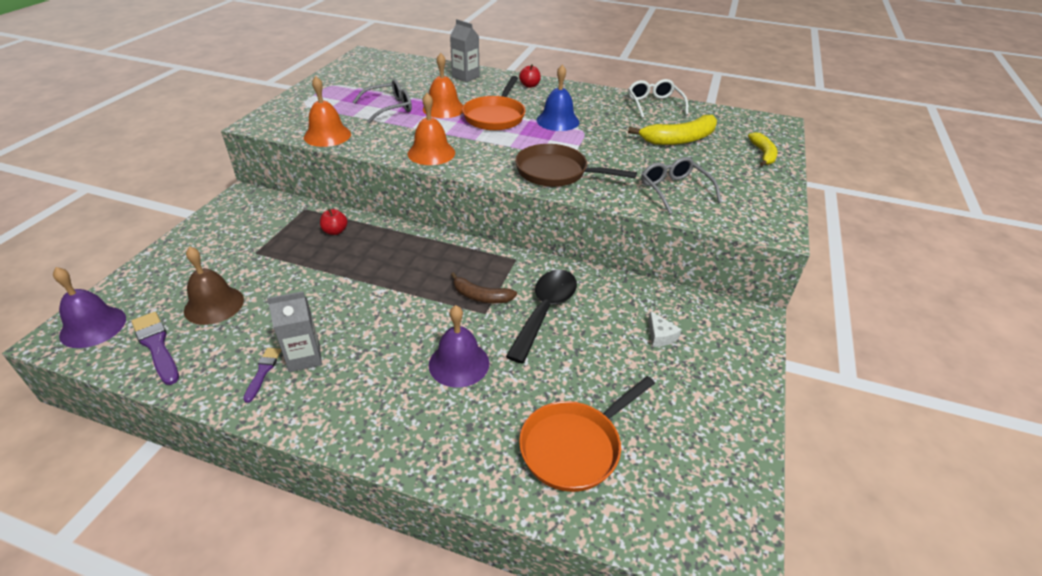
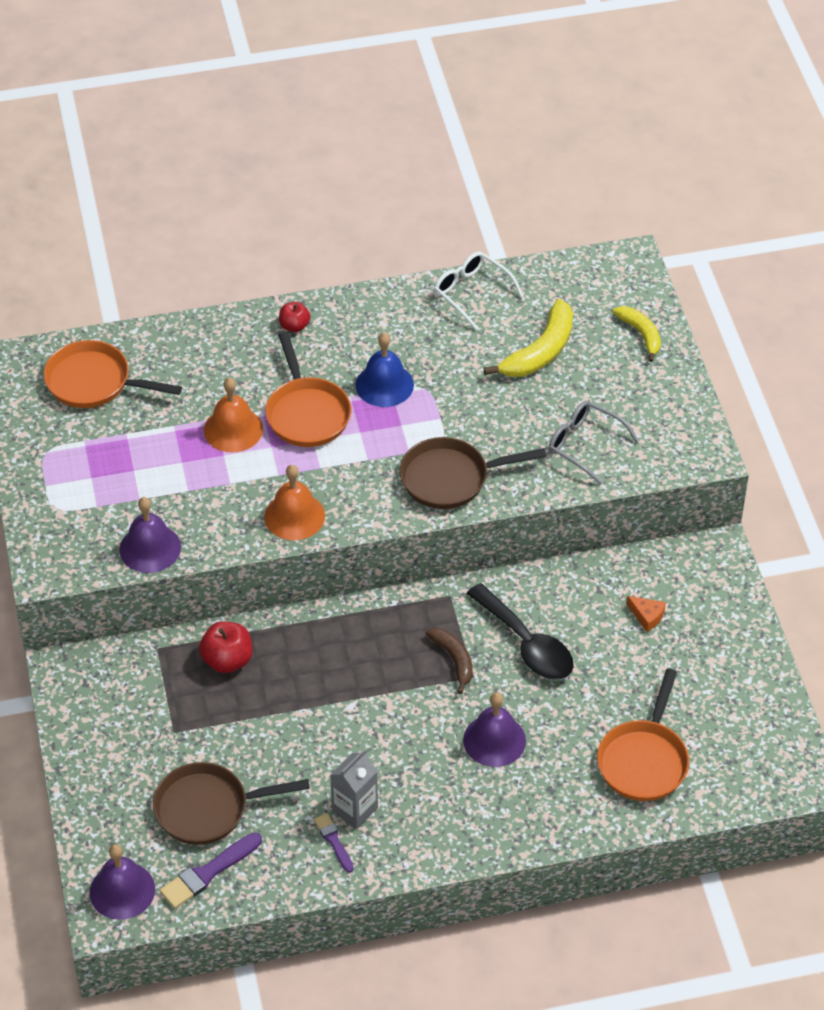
camera: 30 degrees left, 10 degrees up
purple brush [131,312,179,385] -> purple brush turned 60 degrees counterclockwise [160,832,262,909]
brown bell [184,246,244,325] -> brown pan [153,762,310,845]
orange bell [304,76,351,147] -> purple bell [119,497,181,573]
red apple [320,209,348,235] -> red apple [199,621,252,673], size x1.57
grey glasses [353,79,412,123] -> none
grey carton [450,19,479,82] -> none
brown banana [451,272,517,303] -> brown banana turned 105 degrees counterclockwise [425,628,473,694]
black spoon [506,269,577,364] -> black spoon turned 150 degrees clockwise [467,583,574,680]
white cheese [648,311,681,347] -> orange cheese [626,596,666,632]
none -> orange pan [43,340,182,408]

